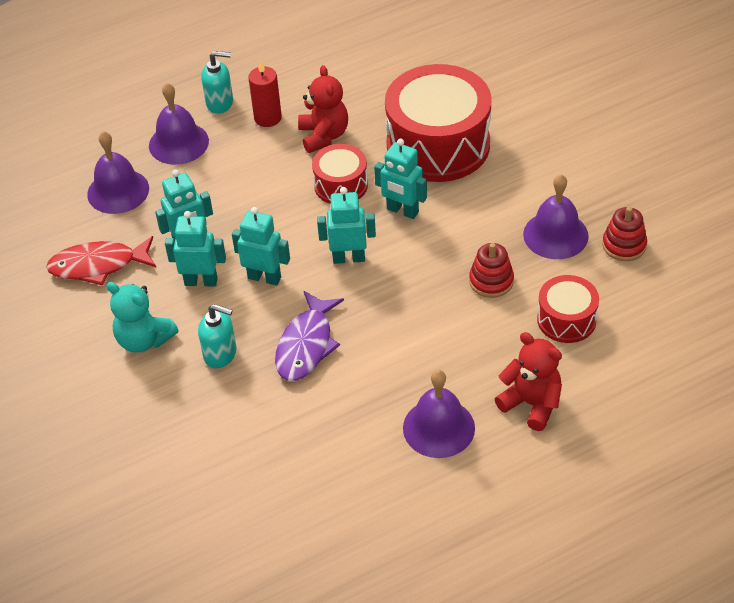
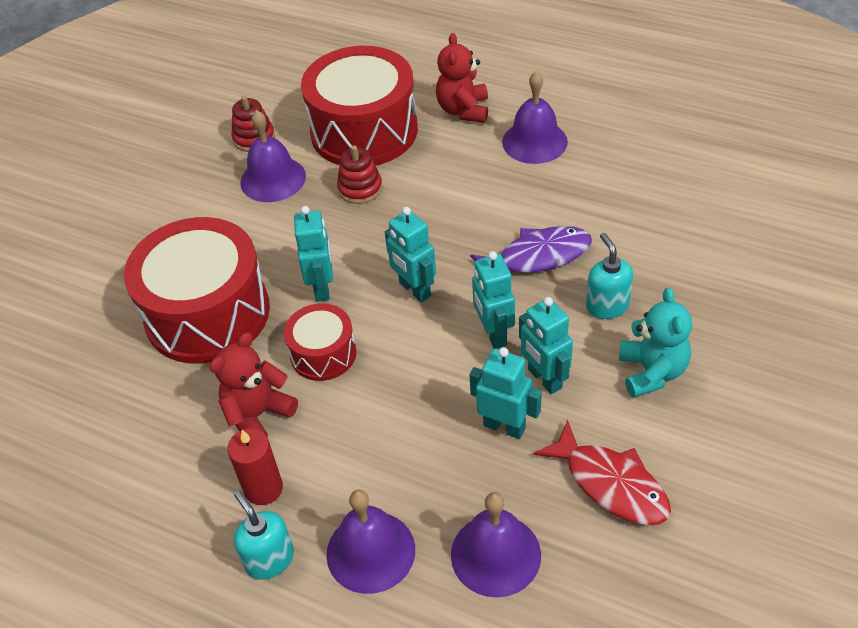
camera: 125 degrees left, 0 degrees up
red drum [537,275,599,343] -> red drum [301,46,418,166], size x1.96

